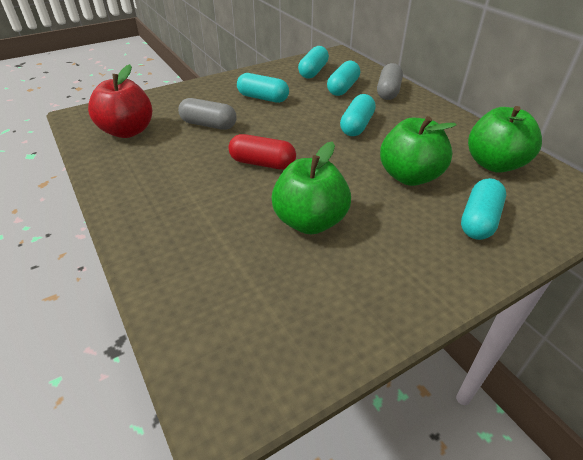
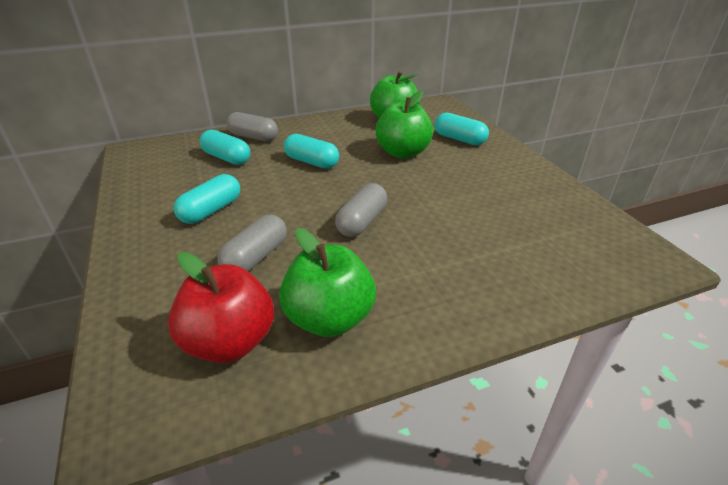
camera: 80 degrees left, 5 degrees down
red capsule [228,134,296,170] -> grey capsule [335,183,387,237]
green apple [272,141,351,234] -> green apple moved to [279,228,376,337]
turquoise capsule [298,46,329,79] -> none

